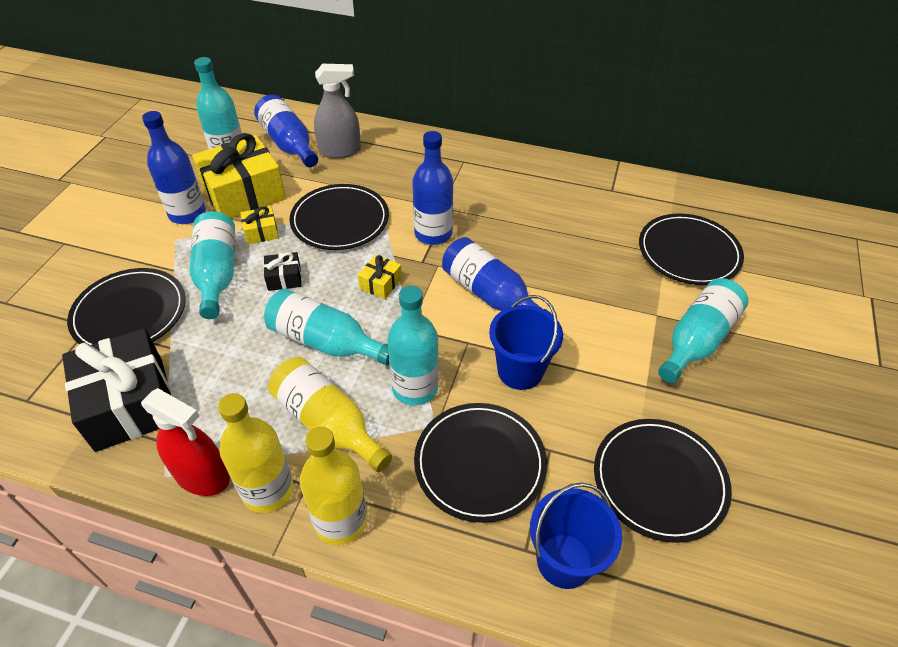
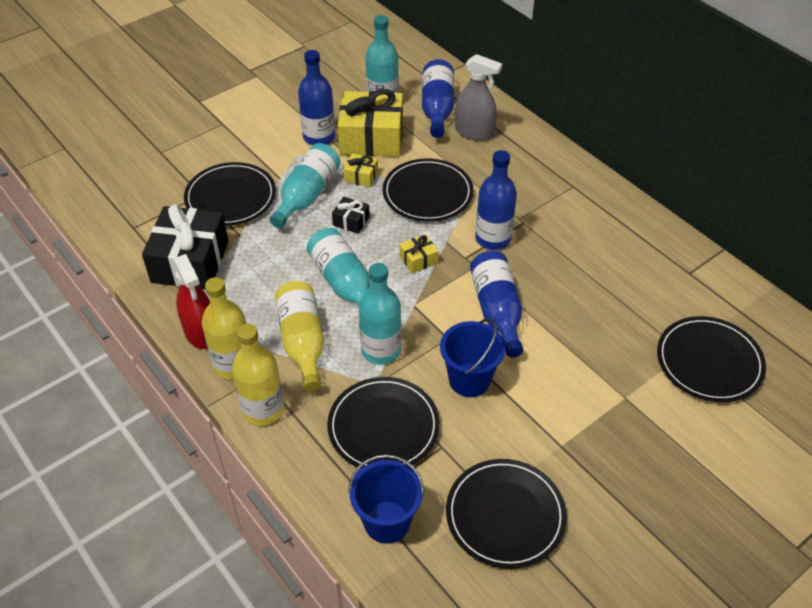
camera: 35 degrees right, 0 degrees up
turquoise bottle [658,278,748,383] -> none

